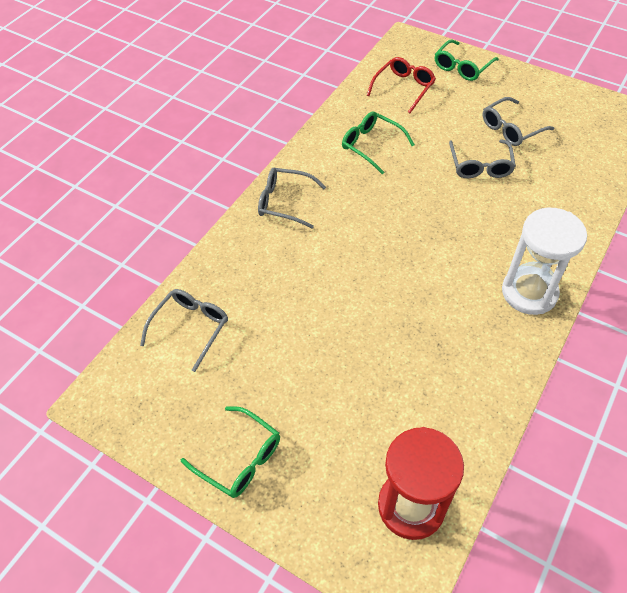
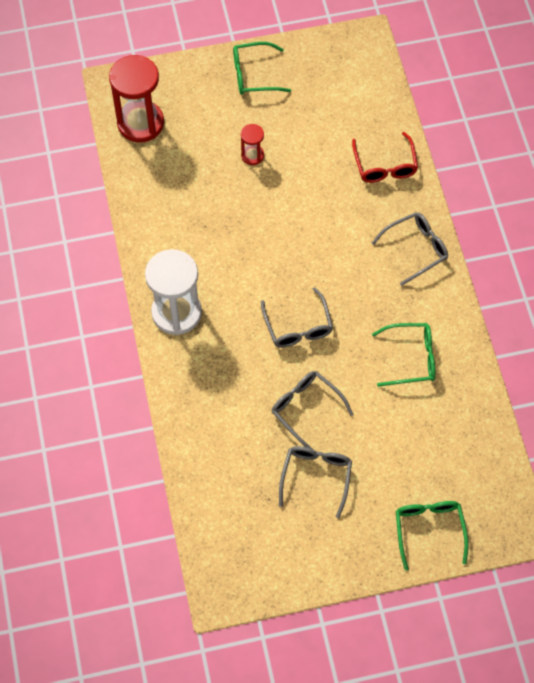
camera: 135 degrees right, 10 degrees up
grey glasses [140,289,228,372] -> grey glasses moved to [261,287,333,348]
red glasses [367,57,436,113] -> red glasses moved to [352,132,418,183]
none -> red hourglass [241,124,264,165]

